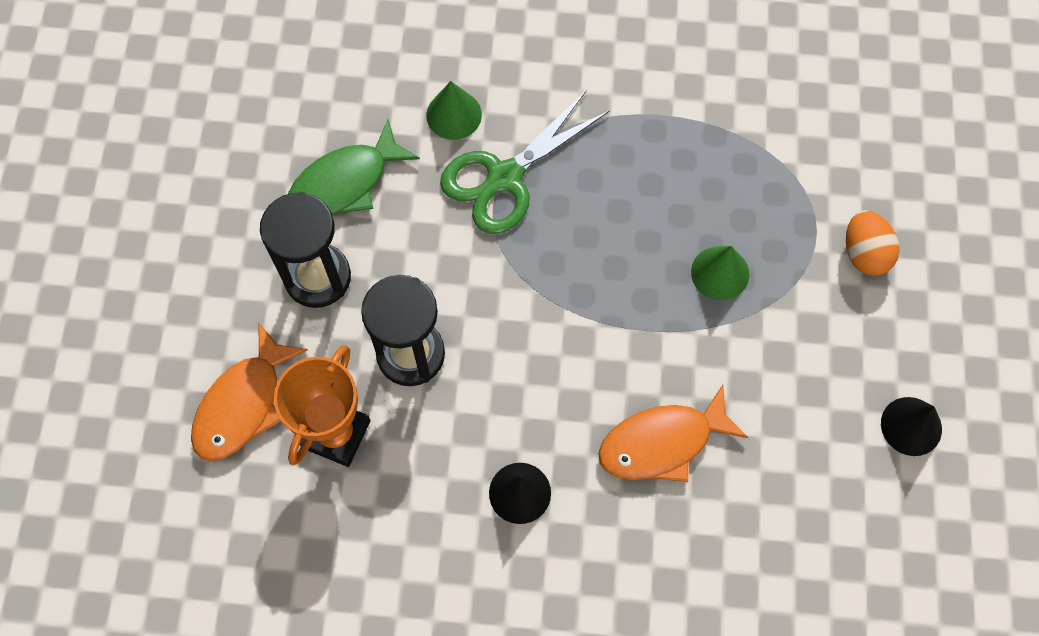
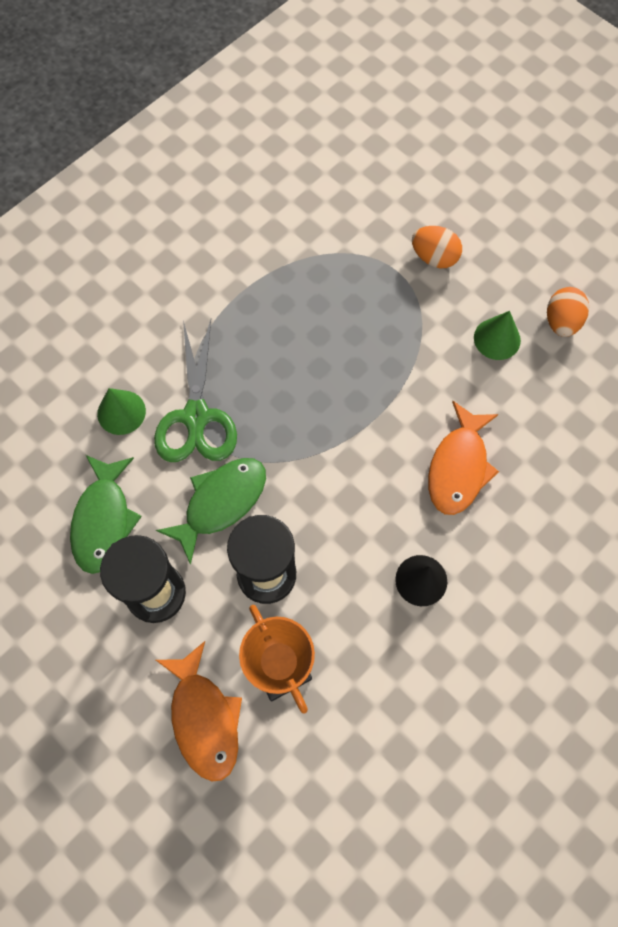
camera: 50 degrees left, 0 degrees up
green cone [691,246,749,300] -> green cone moved to [474,311,521,360]
black cone [881,397,942,456] -> orange egg [547,287,589,337]
none -> green fish [156,458,266,565]

